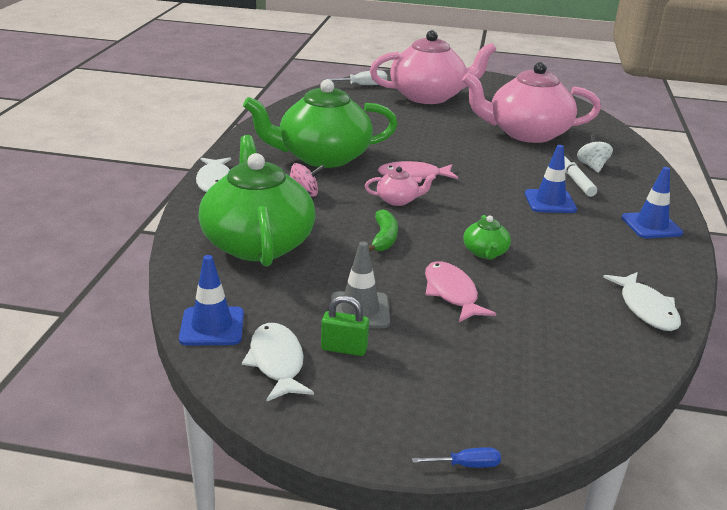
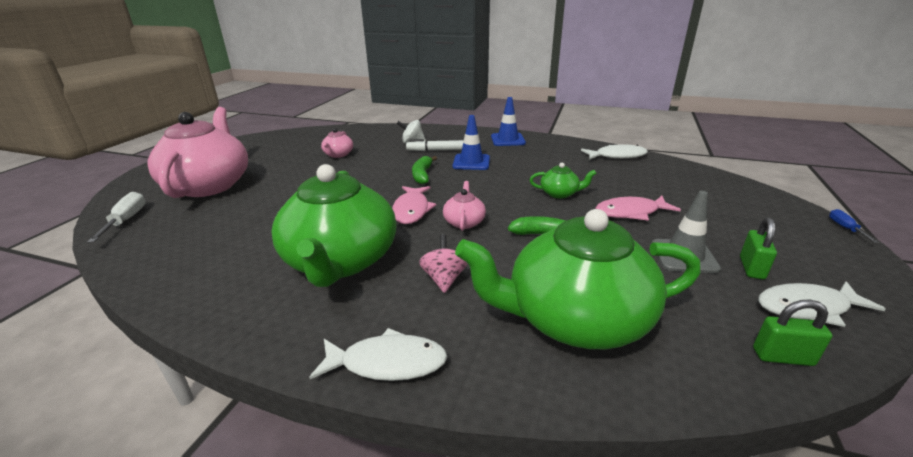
camera: 80 degrees left, 0 degrees up
blue traffic cone [179,255,244,345] -> green padlock [753,300,832,366]
pink teapot [462,62,601,143] -> pink teapot [321,128,353,158], size x0.42
none -> green banana [412,156,437,184]

